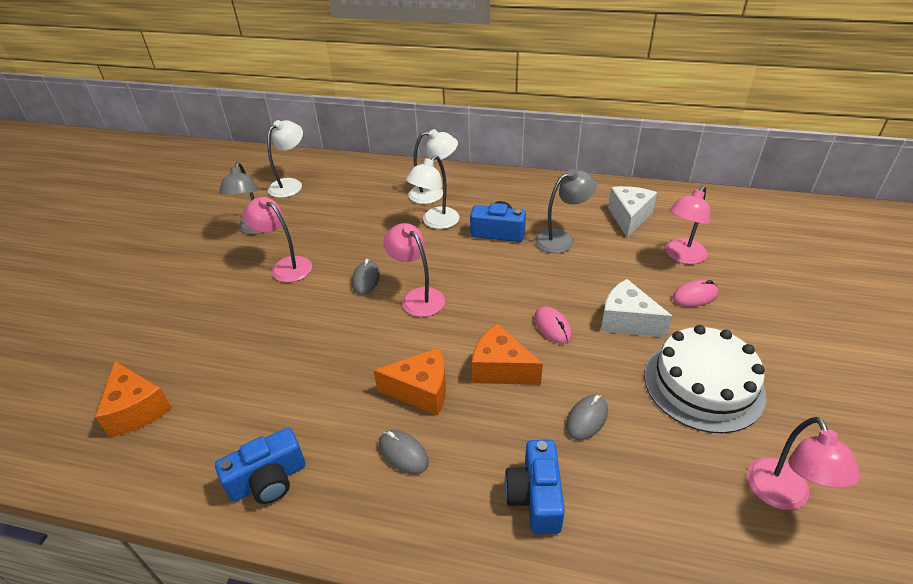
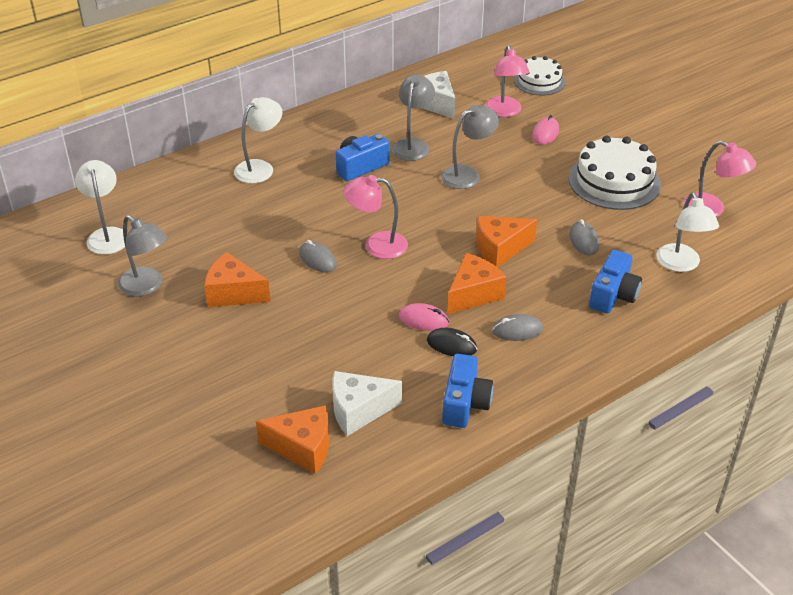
camera: 50 degrees left, 0 degrees up
pink lamp [243,197,312,283] -> orange cheese [204,252,271,307]
white lamp [406,156,459,229] -> white lamp moved to [656,192,719,272]
blue camera [504,440,565,534] -> blue camera turned 105 degrees counterclockwise [589,250,642,314]
pink mouse [534,306,572,344] -> pink mouse moved to [399,303,449,331]
white cheese [601,279,672,337] -> white cheese moved to [332,371,402,436]
none -> black mouse [427,328,477,356]
none -> grey lamp [441,105,499,189]
none -> white cake [514,56,565,96]

